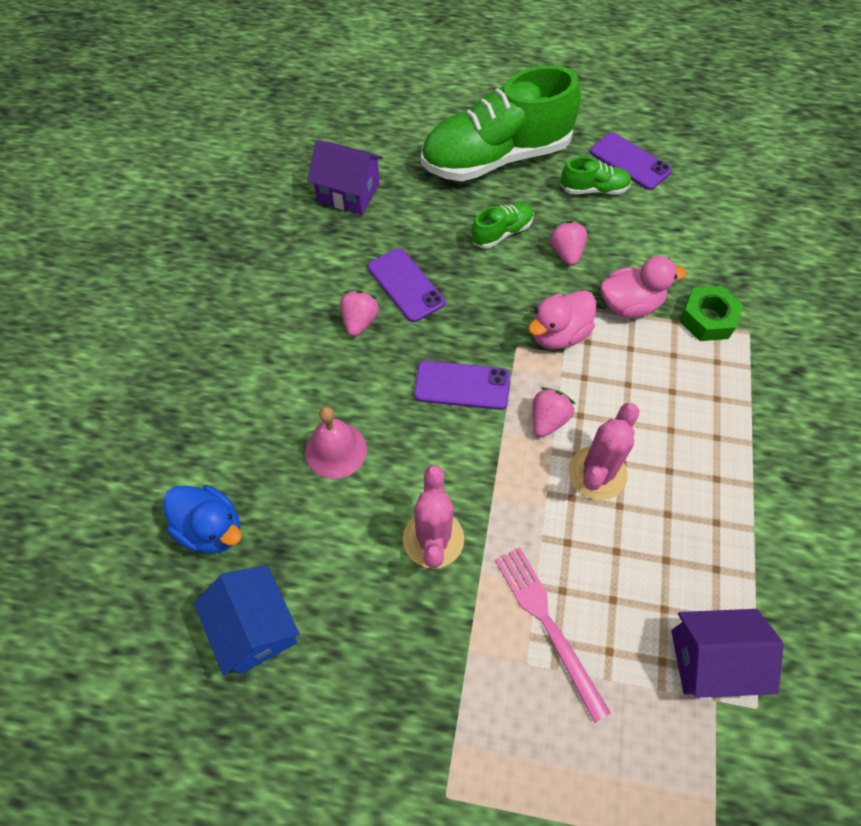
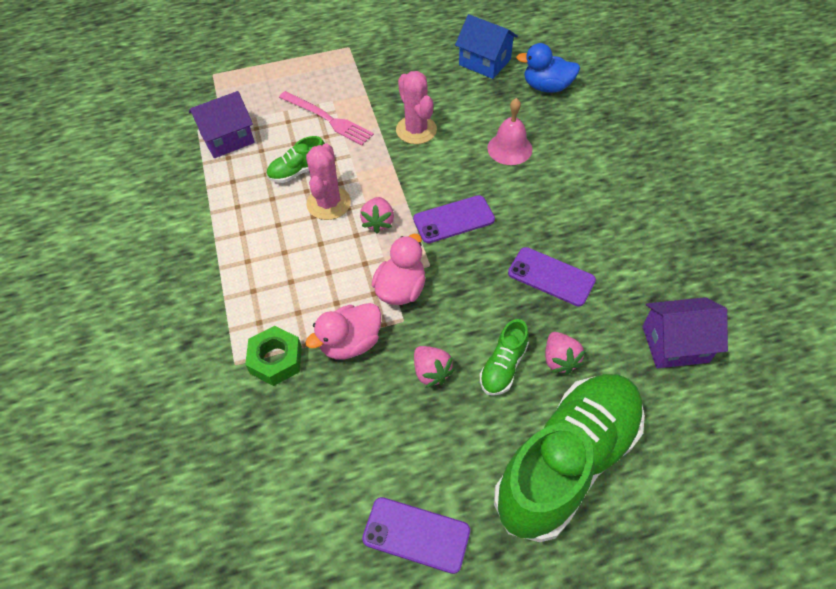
camera: 155 degrees right, 5 degrees down
pink strawberry [340,290,380,336] -> pink strawberry moved to [545,332,586,375]
green shoe [561,157,632,195] -> green shoe moved to [266,136,325,183]

